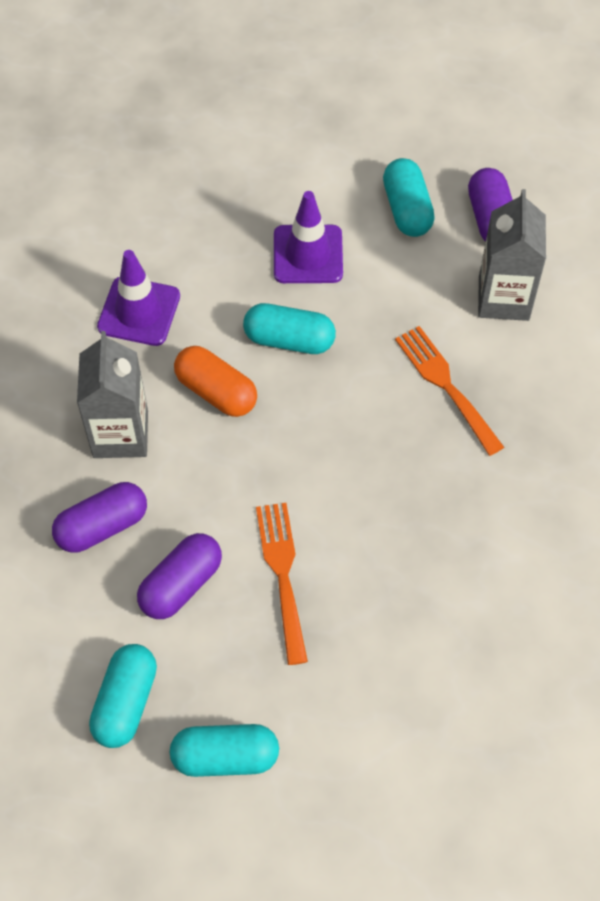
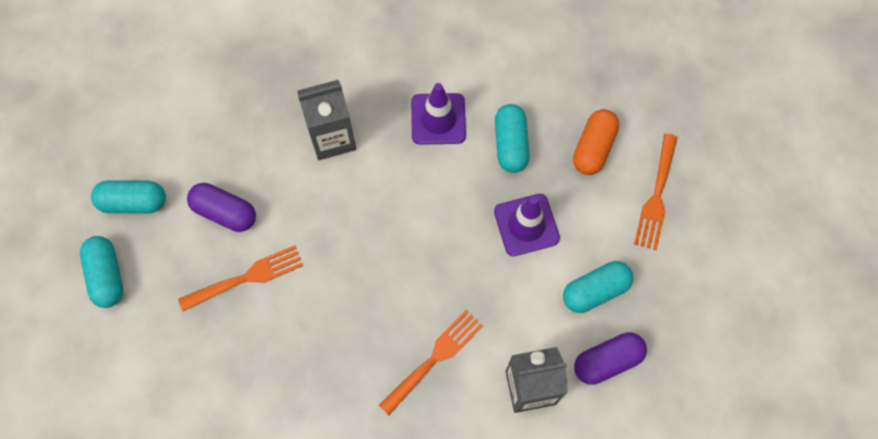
camera: 75 degrees right, 10 degrees up
purple capsule [52,482,147,553] -> none
orange capsule [174,346,257,417] -> orange capsule moved to [573,109,619,175]
turquoise capsule [243,303,336,354] -> turquoise capsule moved to [495,104,530,173]
none -> orange fork [634,134,678,250]

